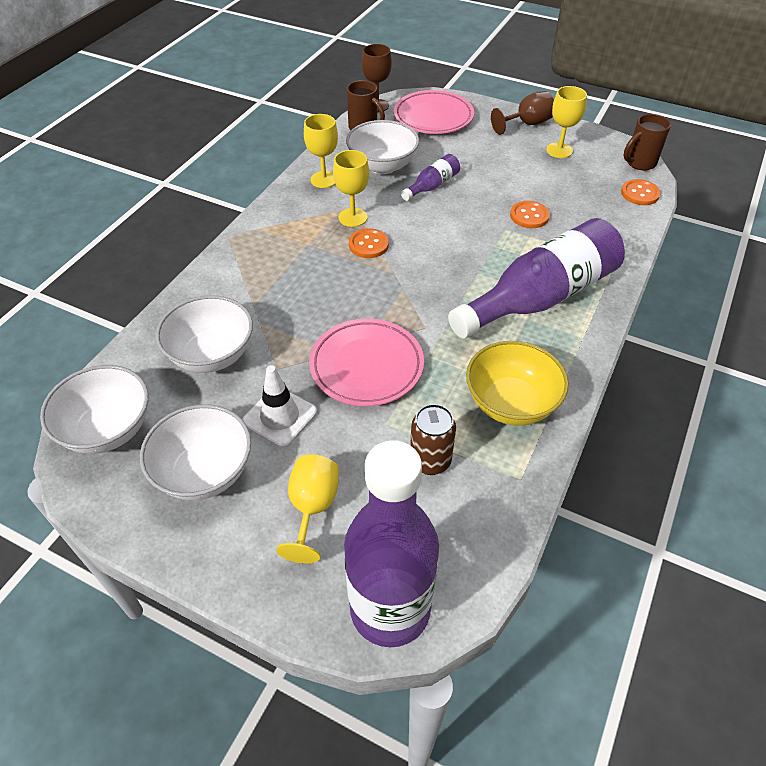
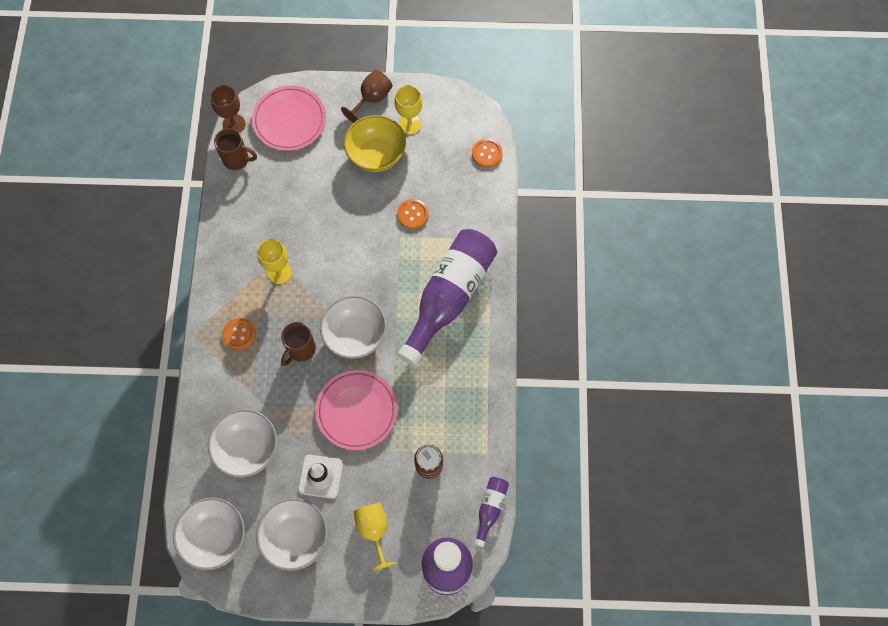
camera: 25 degrees left, 20 degrees up
yellow goblet [304,114,338,188] -> none
white bowl [346,120,419,175] -> white bowl moved to [320,295,387,359]
orange button [349,228,389,258] -> orange button moved to [222,318,256,350]
purple bottle [401,154,460,201] -> purple bottle moved to [474,477,509,547]
yellow bowl [466,341,569,426] -> yellow bowl moved to [344,115,406,172]
brown mug [624,114,671,170] -> brown mug moved to [281,322,316,366]

